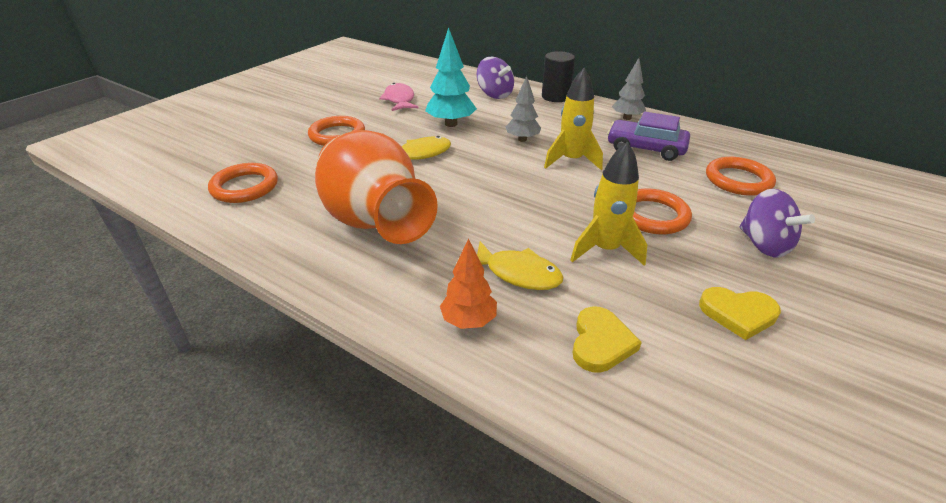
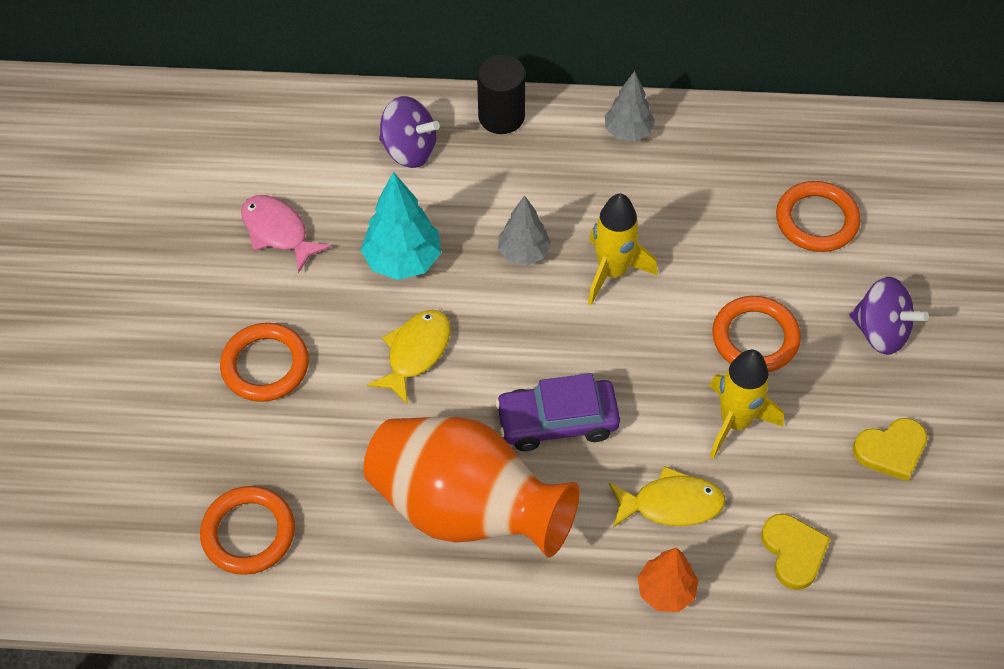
camera: 30 degrees left, 20 degrees up
purple car [607,112,690,161] -> purple car moved to [495,373,620,451]

